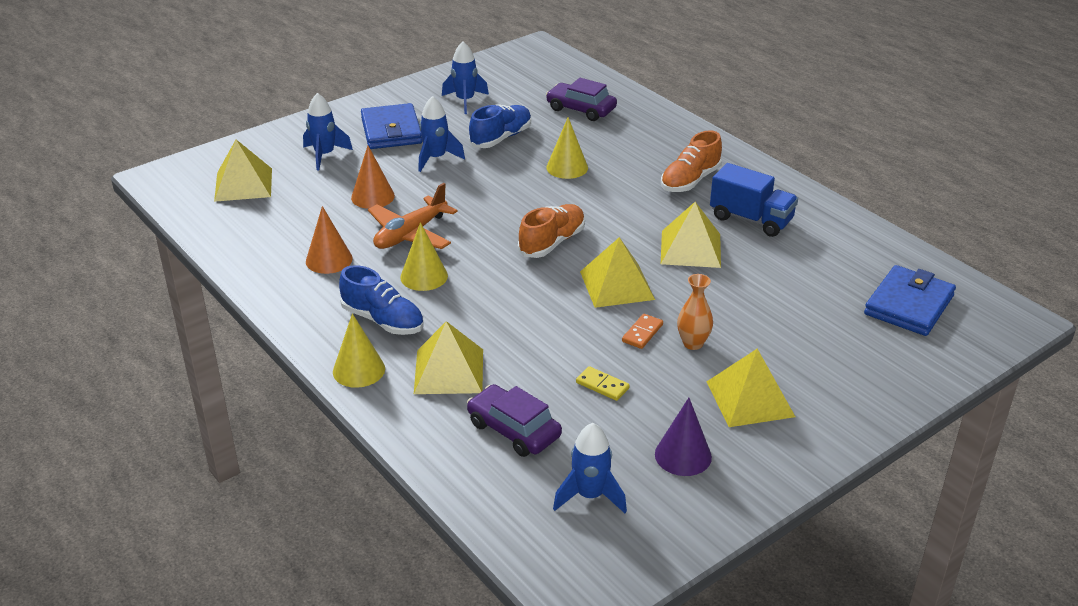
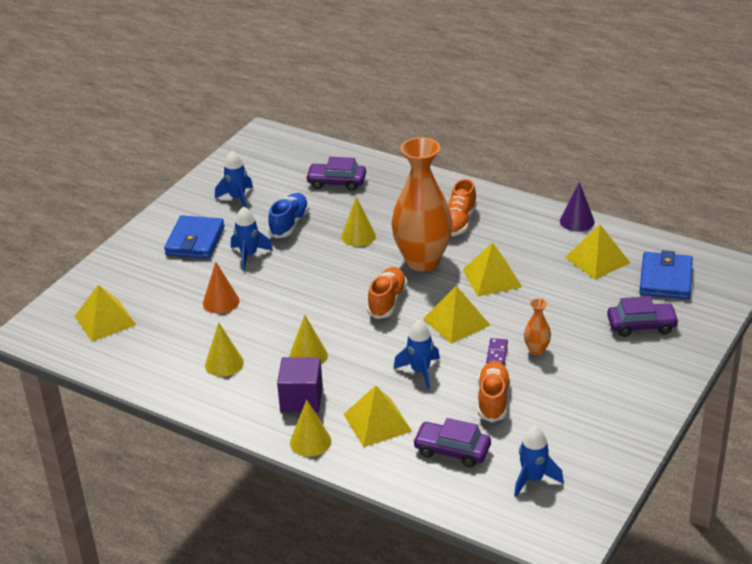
camera: 20 degrees left, 0 degrees up
blue rocket [303,93,353,170] -> blue rocket moved to [394,320,440,389]
orange cone [306,206,353,274] -> yellow cone [205,322,244,377]
blue shoe [339,265,424,335] -> purple cube [277,357,323,412]
blue wallet [361,103,423,149] -> blue wallet turned 45 degrees clockwise [164,215,224,259]
orange plane [368,183,458,249] -> none
yellow domino [576,366,630,401] -> orange shoe [478,361,511,422]
orange domino [622,314,663,349] -> purple domino [486,338,508,365]
purple cone [655,398,712,476] -> purple cone moved to [560,182,595,232]
yellow pyramid [707,349,795,427] -> yellow pyramid moved to [565,224,630,280]
blue truck [710,163,798,237] -> none
none -> orange vase [391,137,453,271]
none -> purple car [607,296,679,337]

